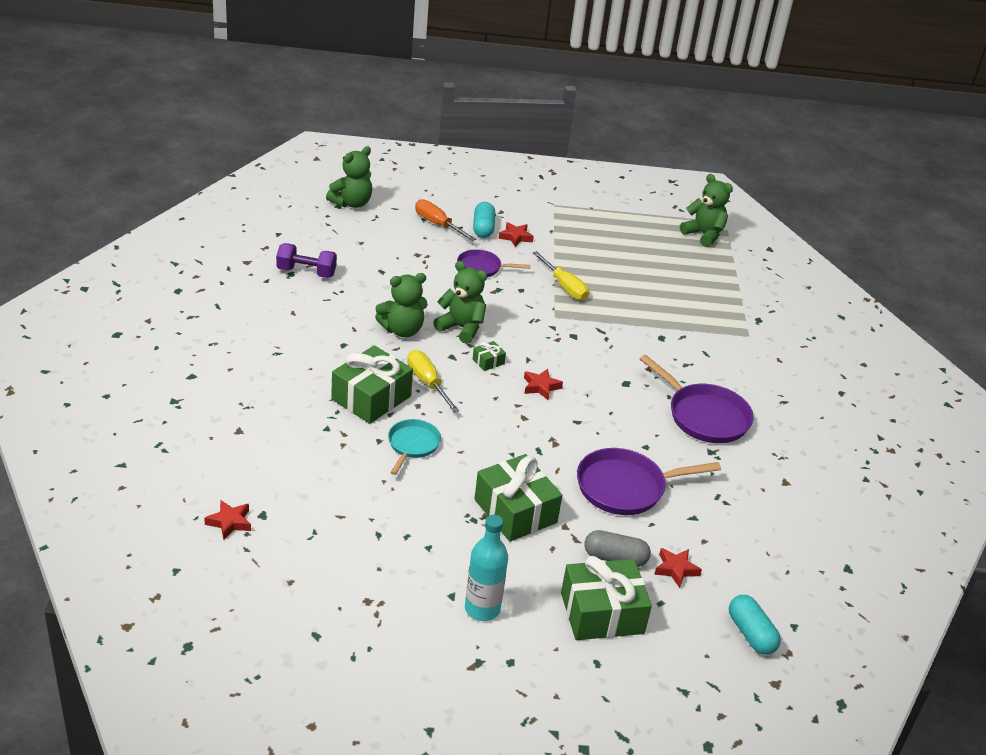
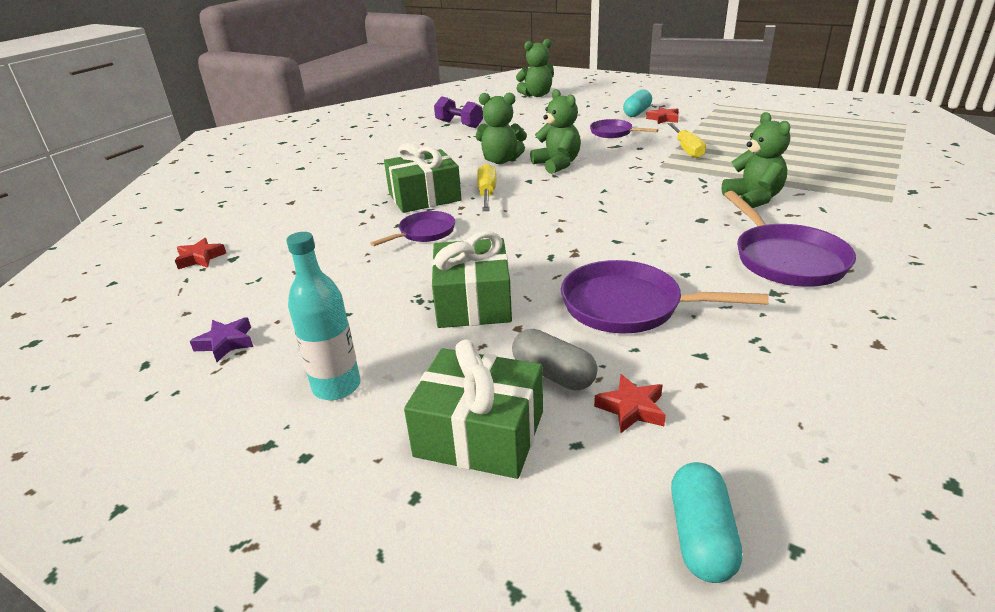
camera: 35 degrees right, 5 degrees down
turquoise pan [388,419,441,475] -> purple pan [370,211,455,246]
orange screwdriver [415,199,476,241] -> none
green gift [473,341,506,371] -> none
red star [524,369,563,400] -> none
green teddy bear [680,174,733,247] -> green teddy bear moved to [722,112,790,208]
none -> purple star [190,317,253,362]

